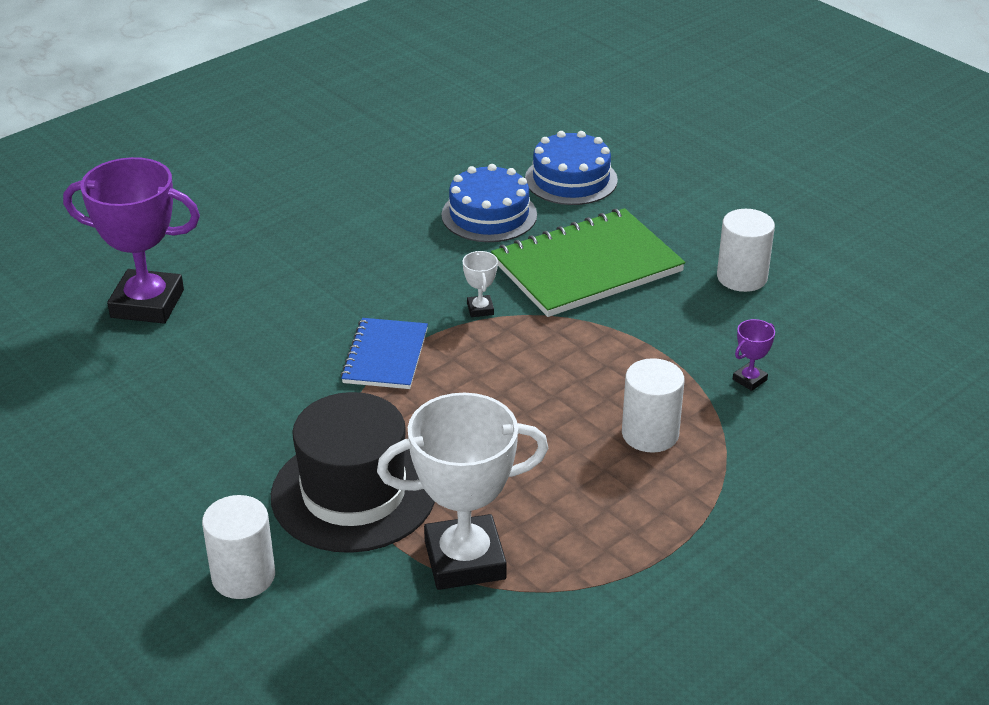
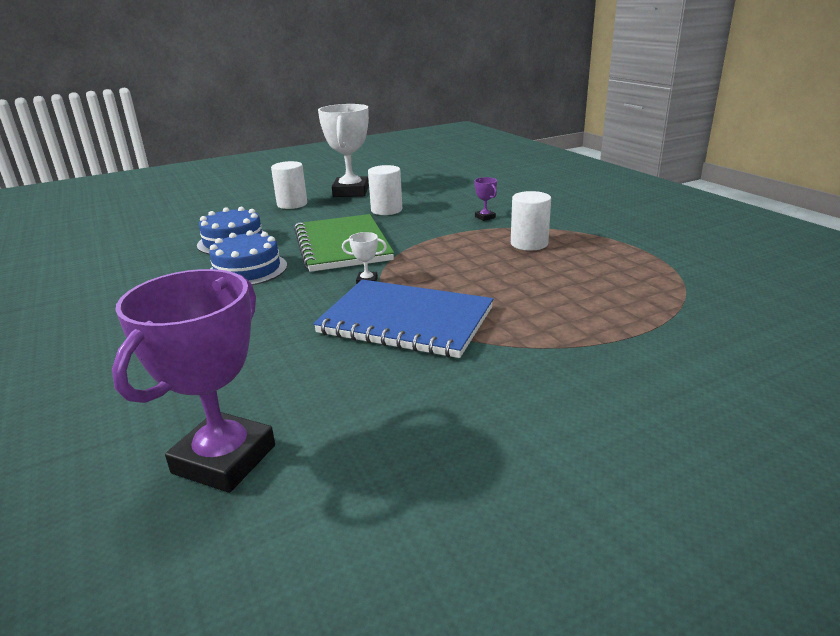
camera: 75 degrees left, 10 degrees down
white cylinder [202,495,275,599] -> white cylinder moved to [271,161,307,209]
black hat [271,392,435,553] -> none
blue notebook [341,318,428,389] -> blue notebook [313,279,493,358], size x1.74
white trophy [377,393,548,590] -> white trophy moved to [318,104,369,197]

